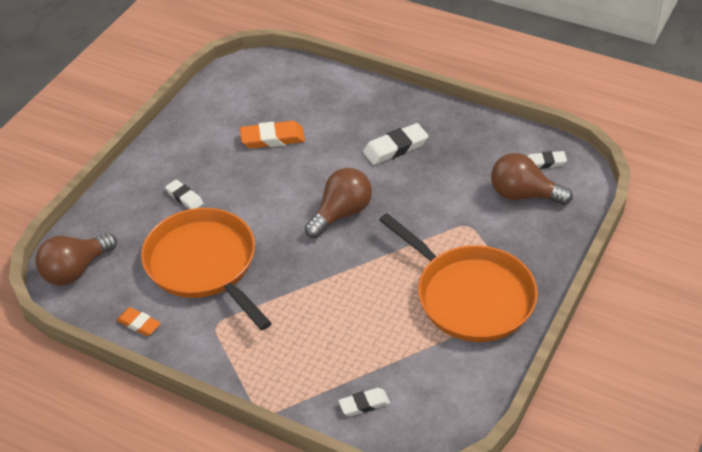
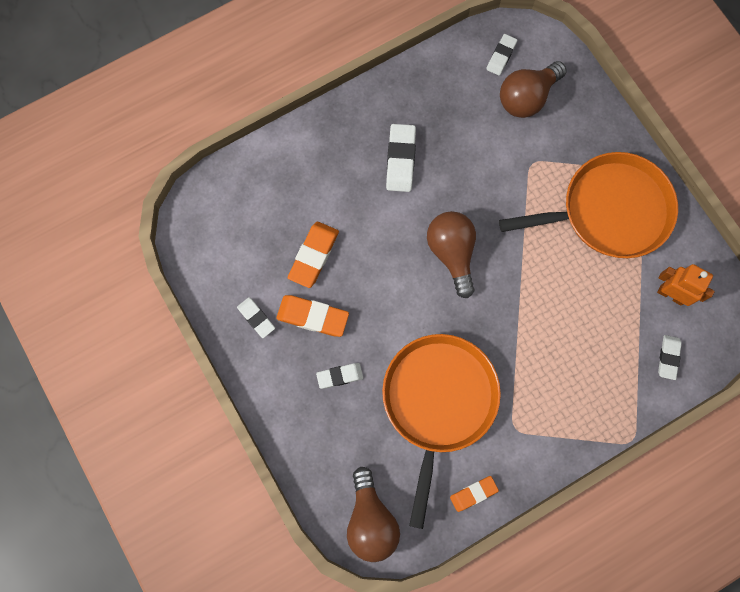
camera: 60 degrees left, 30 degrees up
orange pan [141,208,272,331] -> orange pan turned 105 degrees clockwise [382,334,501,529]
none -> white eraser [237,297,275,338]
none -> orange eraser [276,295,349,337]
none -> orange robot [657,264,715,306]

